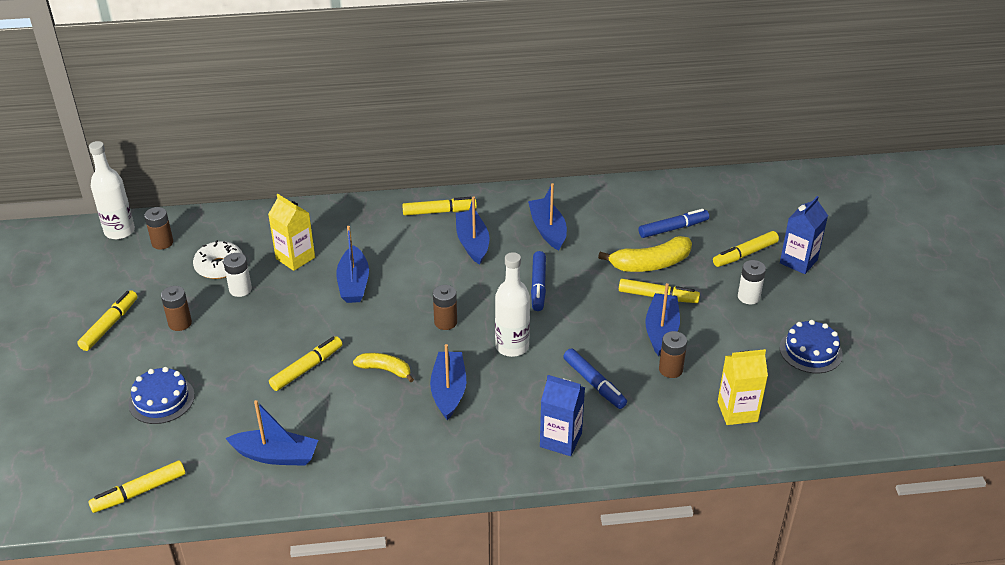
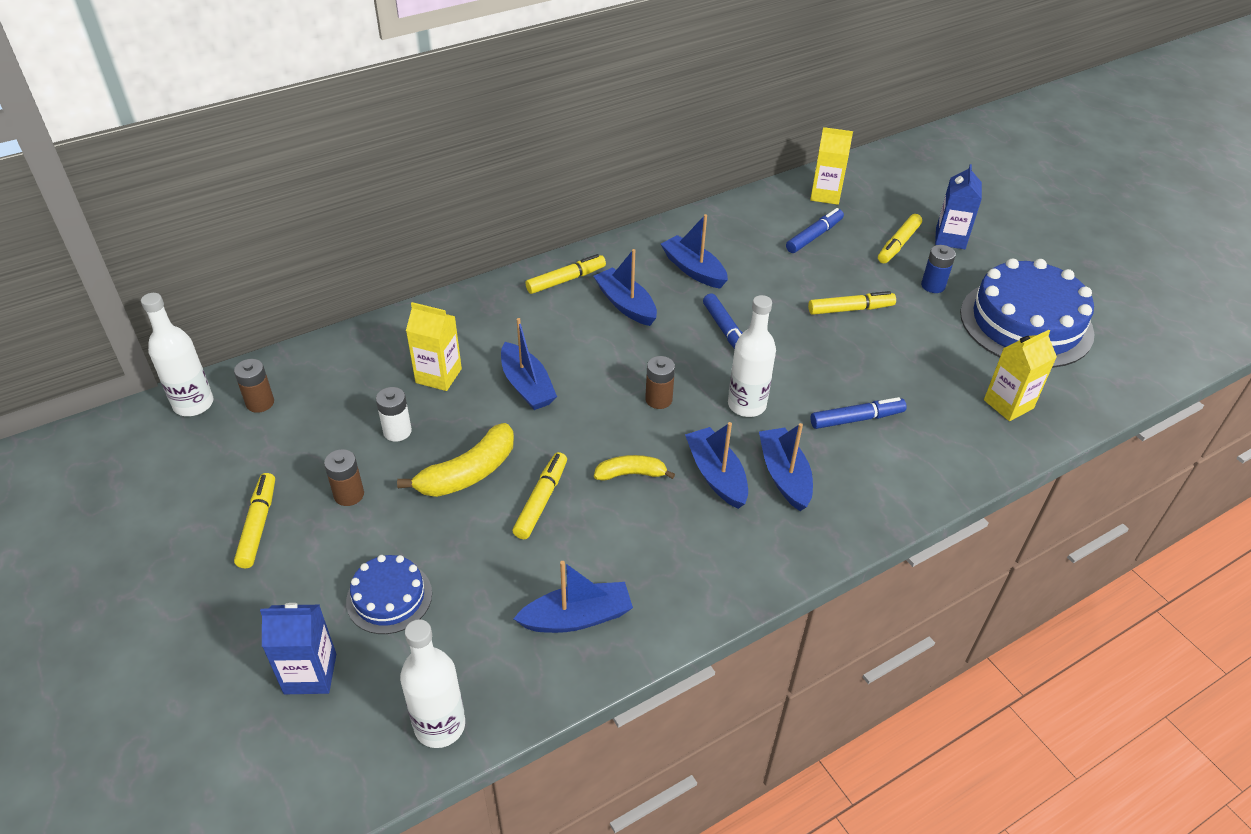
camera: 25 degrees left, 5 degrees up
yellow marker [88,460,185,513] -> white bottle [400,619,465,748]
white donut [193,240,243,279] -> none
blue carton [540,375,585,456] -> blue carton moved to [260,603,336,694]
blue marker [563,349,627,409] -> blue marker turned 45 degrees counterclockwise [810,397,907,429]
yellow banana [598,236,692,272] -> yellow banana moved to [397,423,514,497]
blue boat [646,283,680,356] -> blue boat moved to [759,423,813,511]
brown battery [659,331,687,378] -> none
white battery [738,260,766,304] -> blue battery [921,245,956,293]
blue cake [780,320,843,373] -> blue cake [960,258,1094,368], size x1.99
none -> yellow carton [810,127,853,205]

